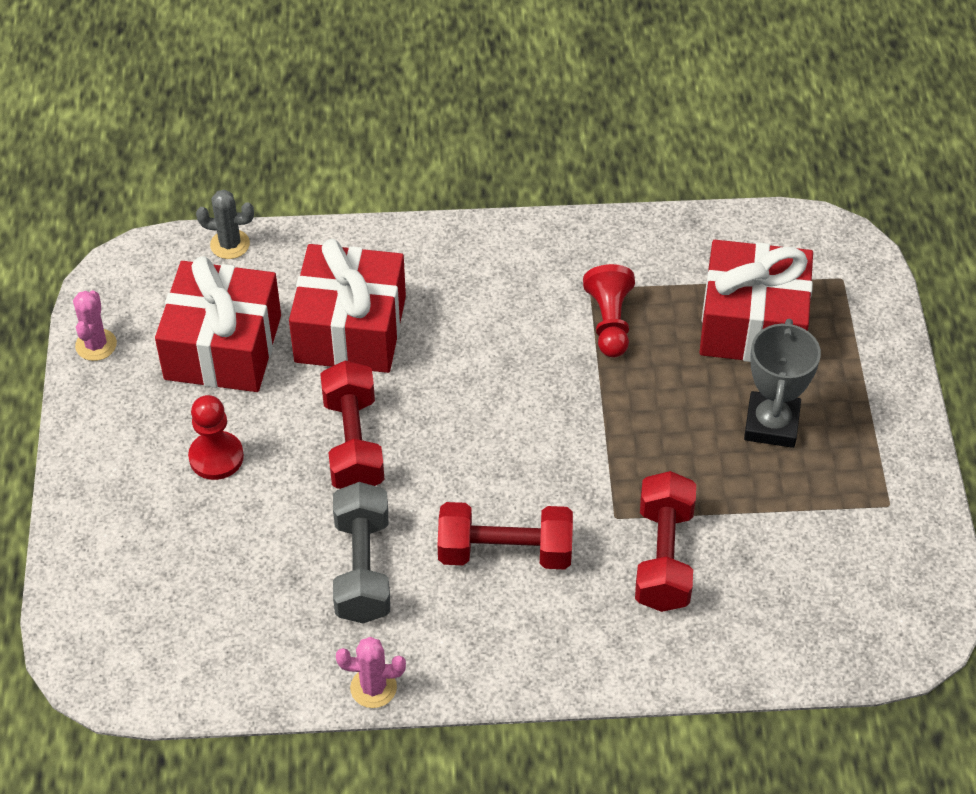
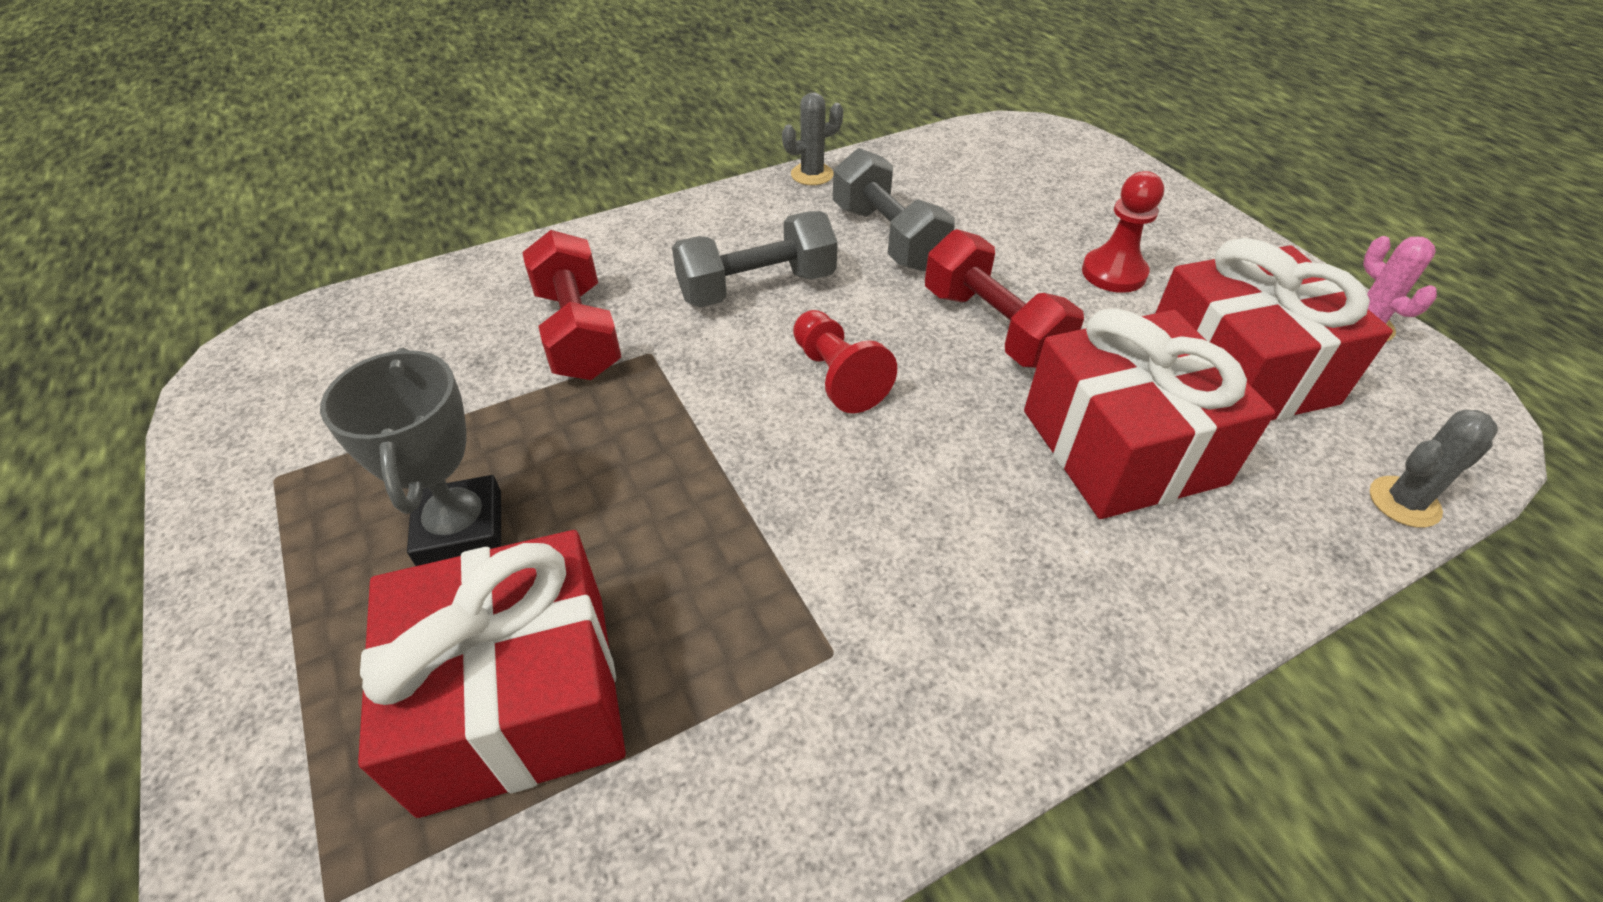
camera: 155 degrees right, 5 degrees down
pink cactus [336,637,406,708] -> grey cactus [782,92,843,185]
red dumbbell [438,502,573,569] -> grey dumbbell [672,211,838,308]
red pawn [583,264,635,357] -> red pawn moved to [793,310,897,413]

